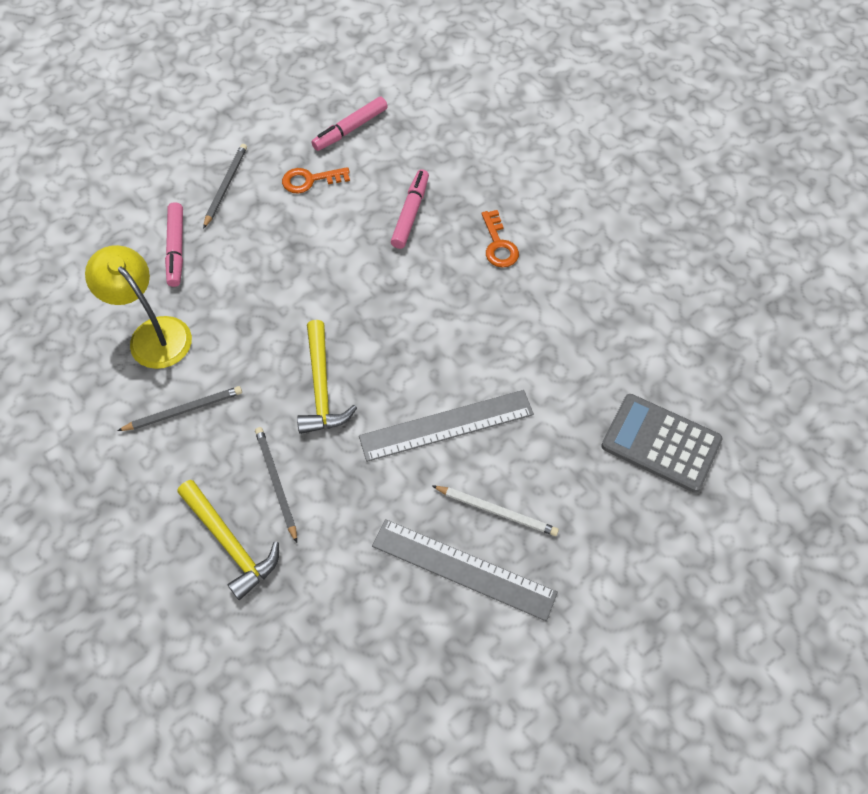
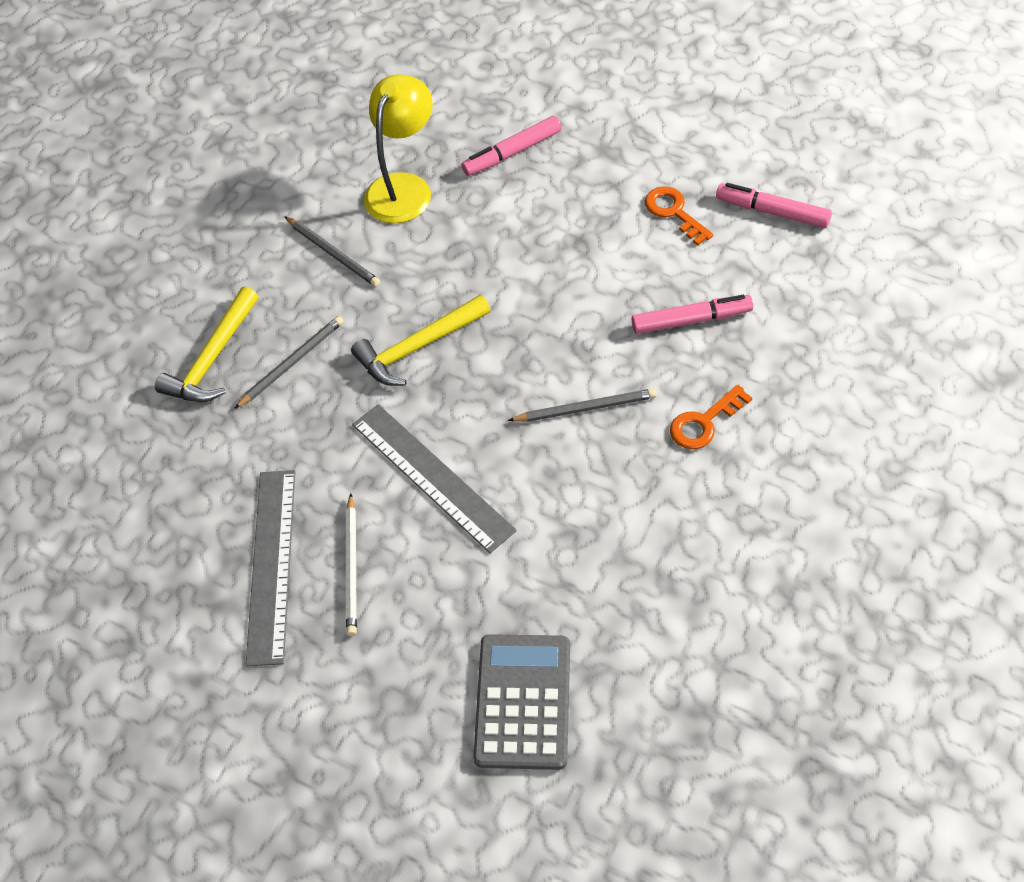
camera: 70 degrees right, 5 degrees down
grey pencil [203,144,247,229] -> grey pencil moved to [508,388,657,422]

